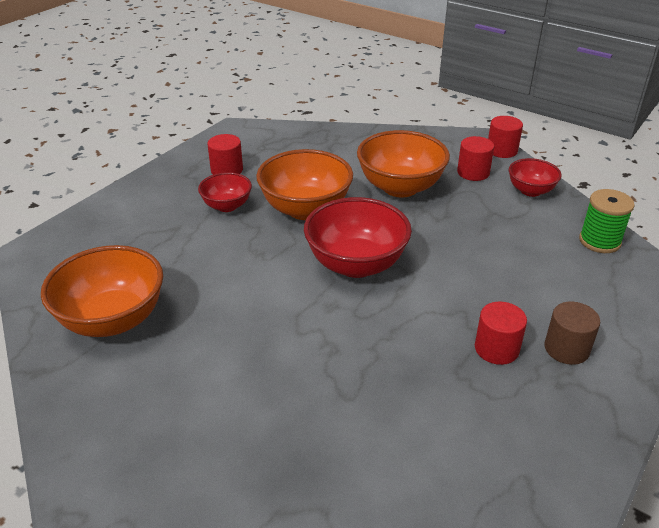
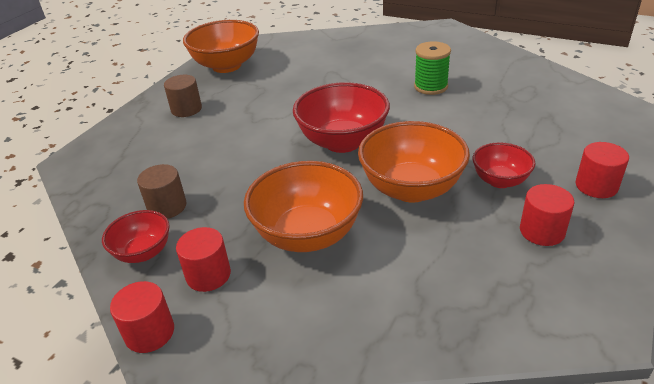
camera: 175 degrees right, 0 degrees up
orange bowl [41,245,163,337] -> orange bowl moved to [183,20,259,73]
red cylinder [475,302,527,365] -> red cylinder moved to [575,142,629,198]
green spool [579,189,635,253] -> green spool moved to [414,41,451,95]
none -> brown cylinder [137,164,186,219]

